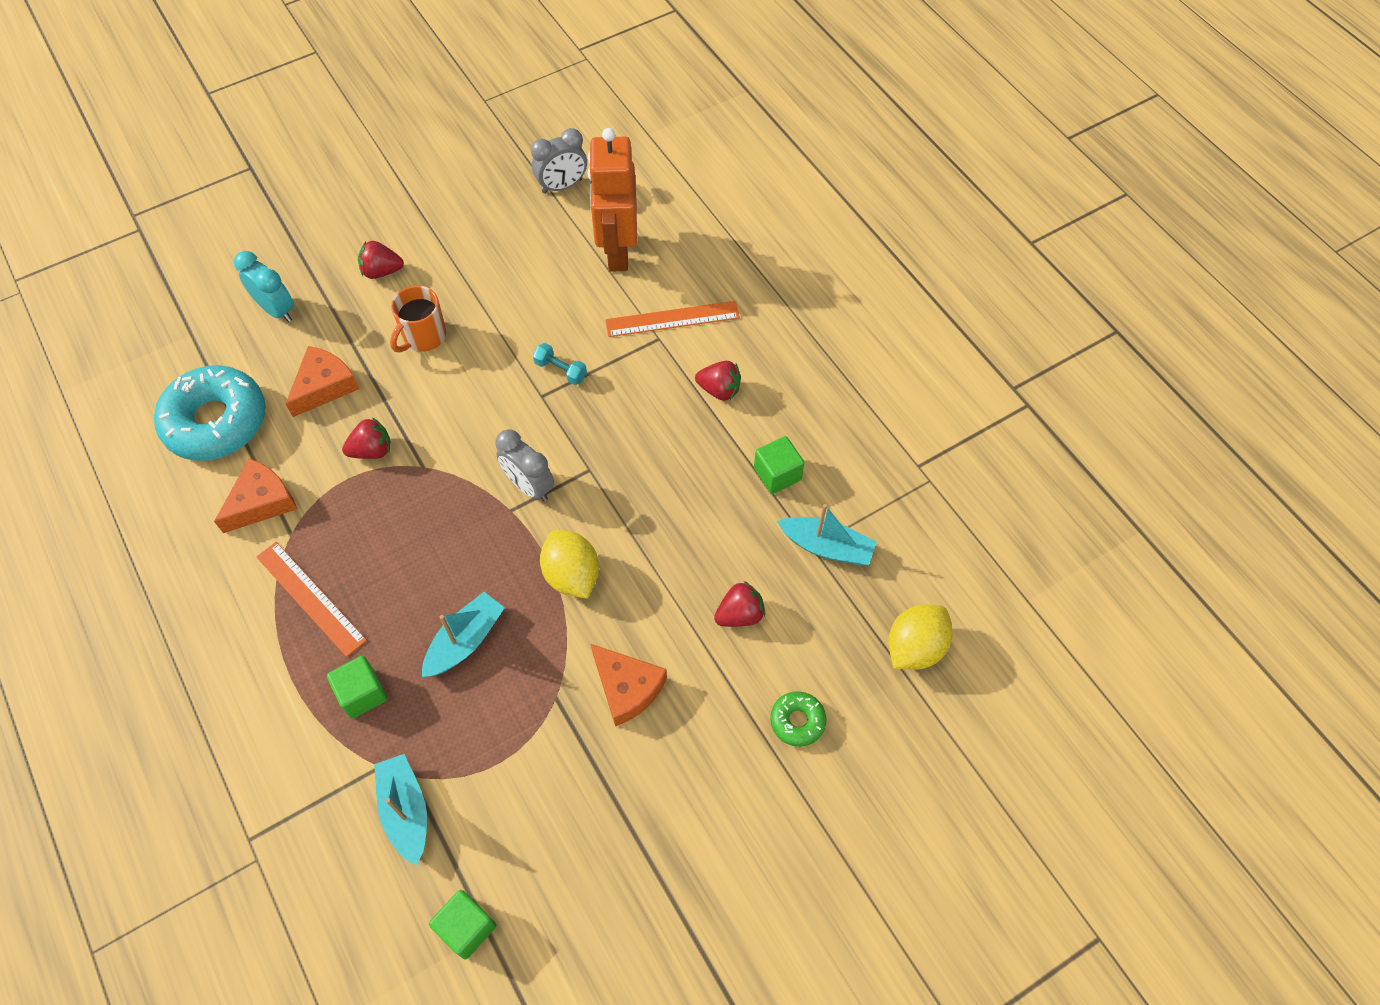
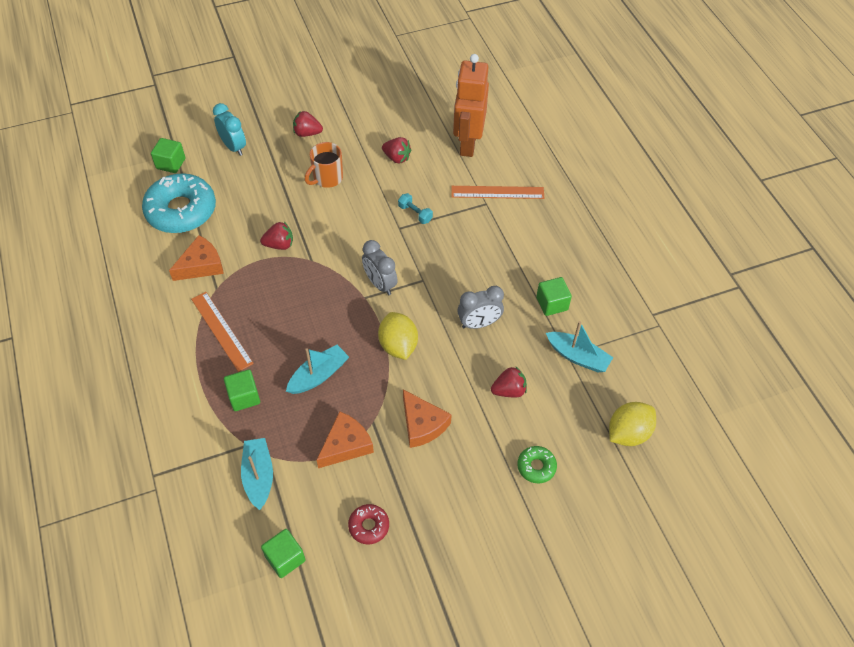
camera: 10 degrees right, 5 degrees down
orange cheese [285,346,359,417] -> orange cheese moved to [317,411,374,468]
grey clock [531,128,587,194] -> grey clock moved to [458,286,504,329]
red strawberry [695,361,741,401] -> red strawberry moved to [382,137,411,164]
none -> green cube [151,138,186,173]
none -> red donut [348,504,389,544]

